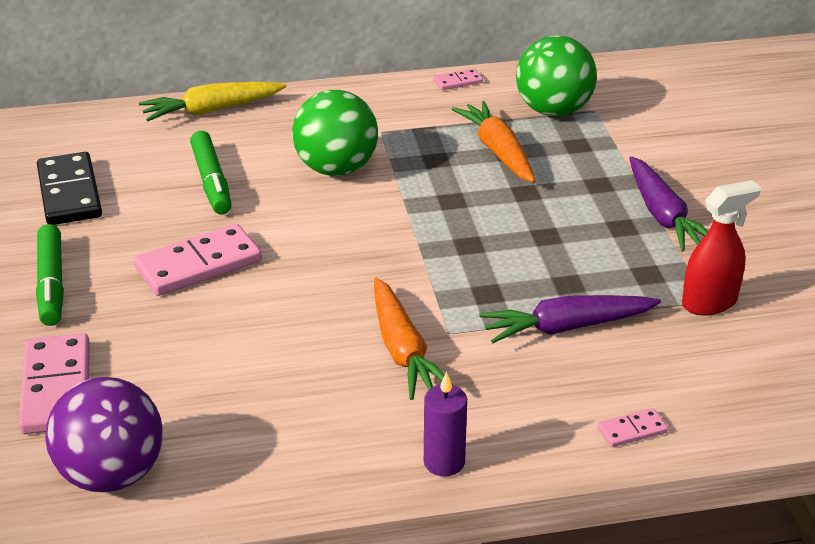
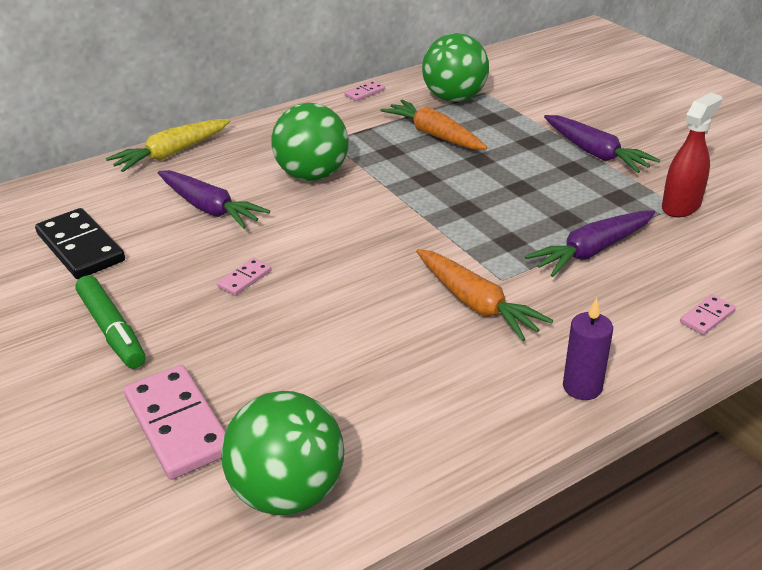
camera: 20 degrees left, 0 degrees up
purple ball [45,377,163,493] -> green ball [221,391,344,515]
pink domino [134,224,262,296] -> pink domino [217,258,272,296], size x0.48
green marker [190,131,232,214] -> purple carrot [158,170,270,229]

